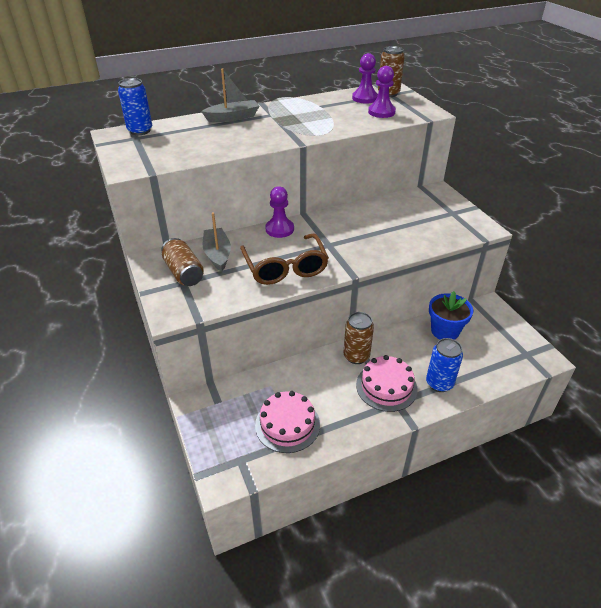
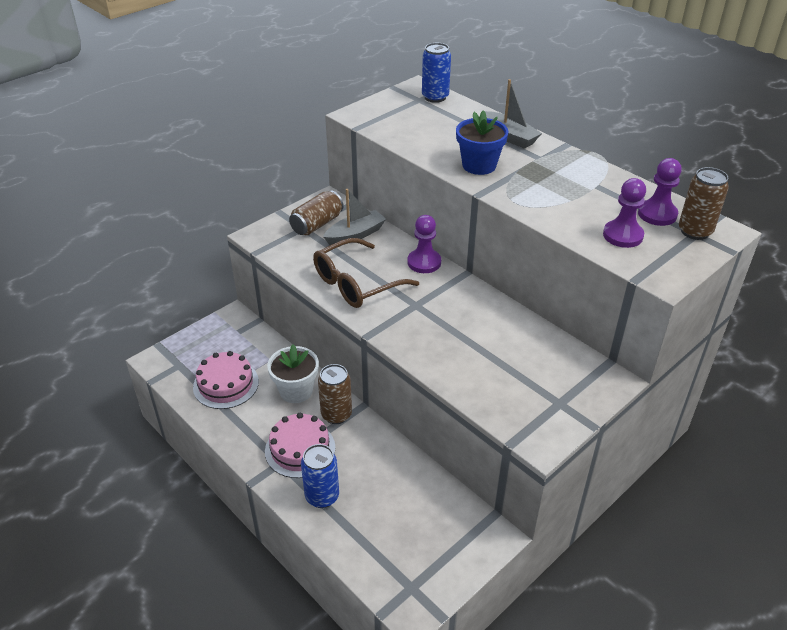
camera: 70 degrees right, 0 degrees up
blue flower pot [429,291,473,340] -> blue flower pot moved to [456,110,509,175]
none -> white flower pot [267,344,319,403]

